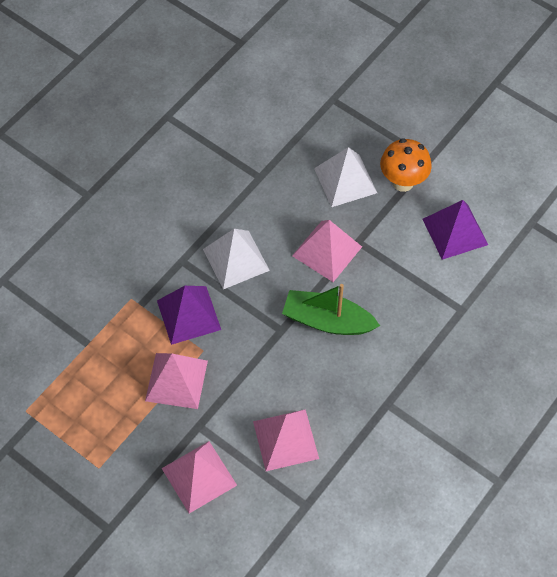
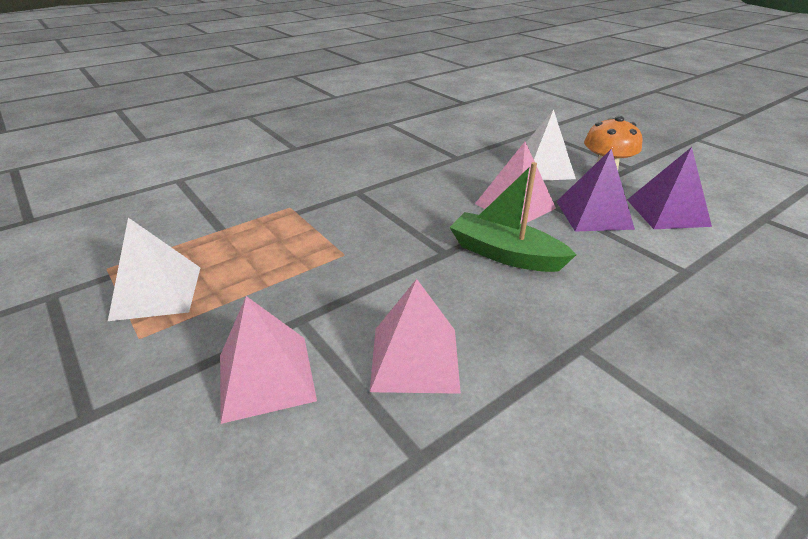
camera: 15 degrees right, 25 degrees down
pink pyramid [145,353,208,409] -> none
purple pyramid [157,286,221,345] -> purple pyramid moved to [556,149,635,232]
white pyramid [203,229,270,289] -> white pyramid moved to [108,218,200,321]

